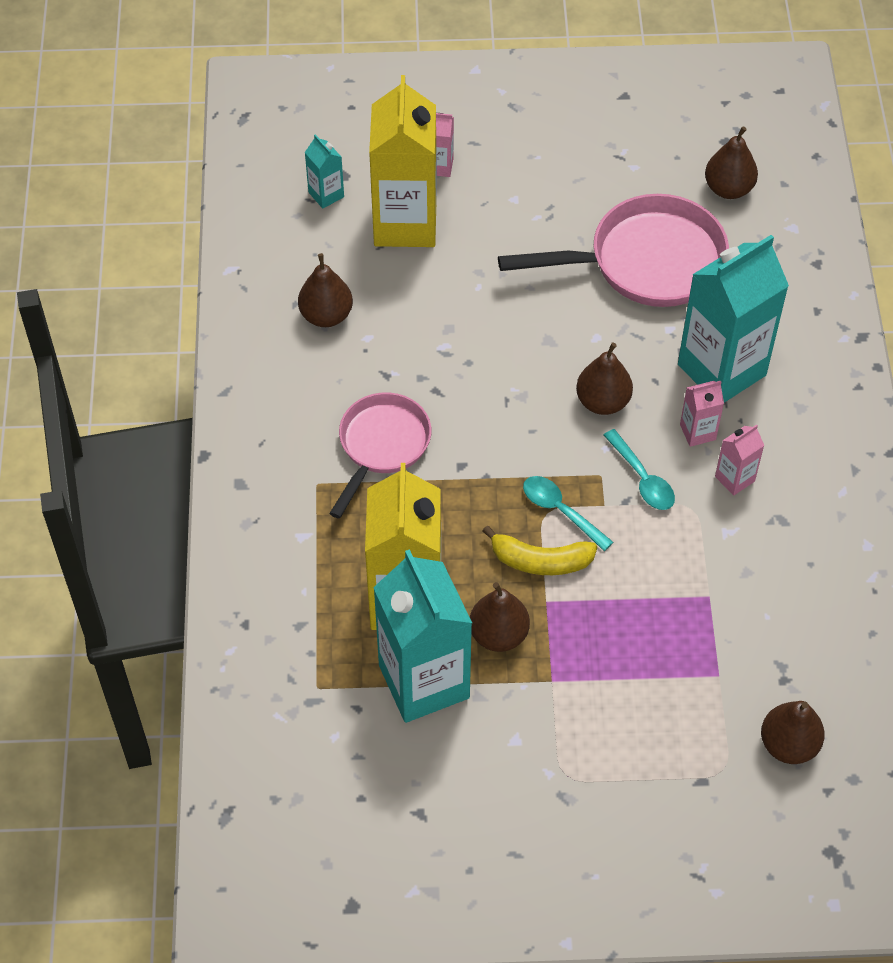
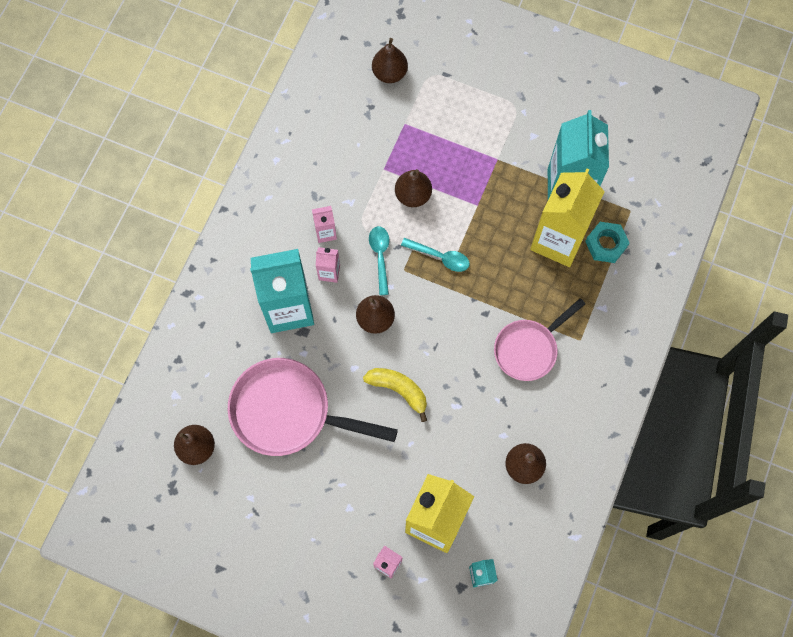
camera: 155 degrees left, 15 degrees up
brown pear [470,582,530,652] -> brown pear moved to [395,169,432,207]
yellow banana [483,525,597,575] -> yellow banana moved to [363,368,427,422]
turquoise spoon [523,476,613,551] -> turquoise spoon turned 45 degrees counterclockwise [401,238,470,272]
none -> turquoise nut [585,222,630,263]

